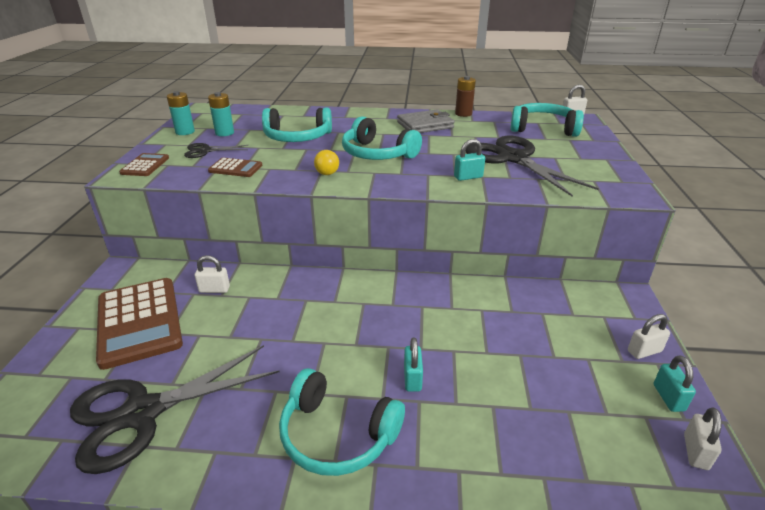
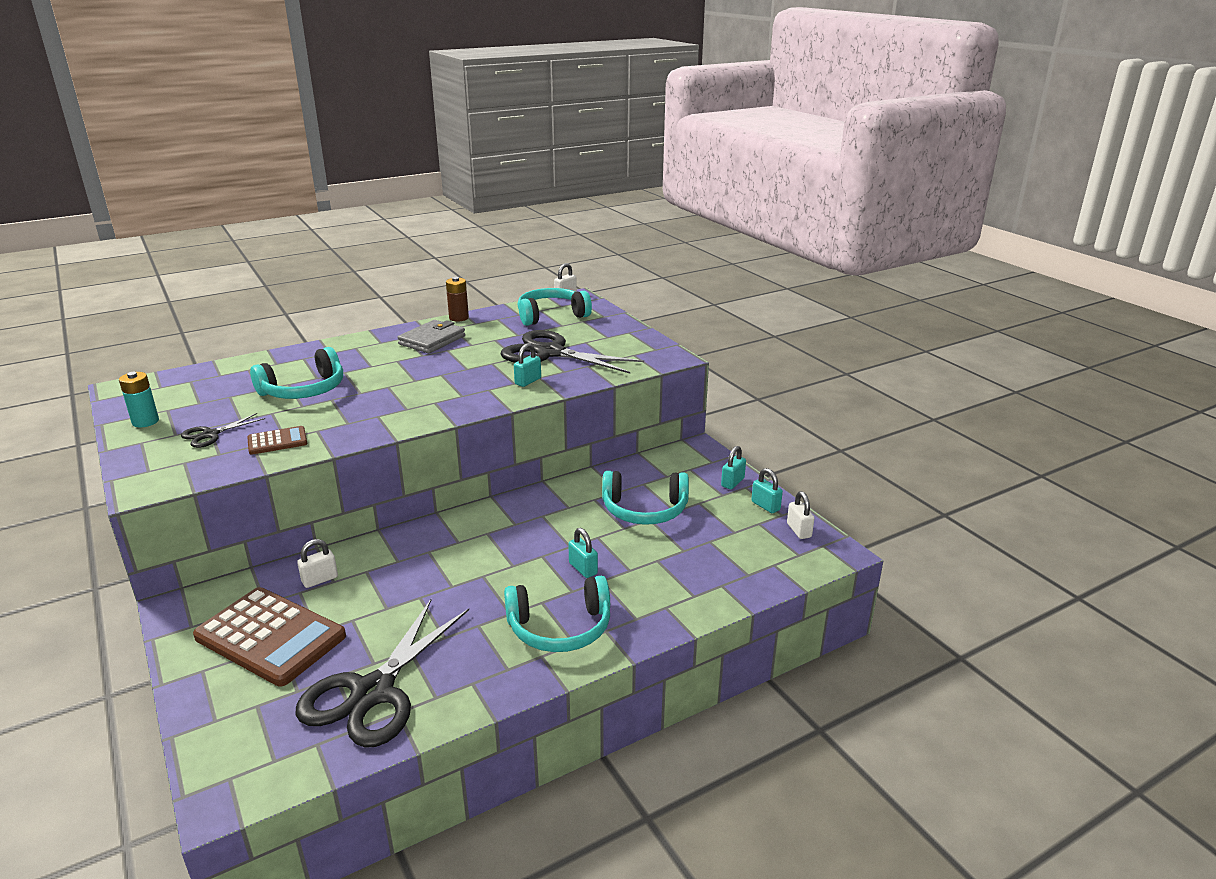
camera: 35 degrees left, 5 degrees down
brown calculator [119,153,169,176] -> none
turquoise battery [208,92,234,136] -> none
yellow ball [314,150,339,175] -> none
turquoise headphones [342,116,422,160] -> turquoise headphones moved to [602,471,689,525]
white padlock [628,314,670,359] -> turquoise padlock [721,446,746,489]

